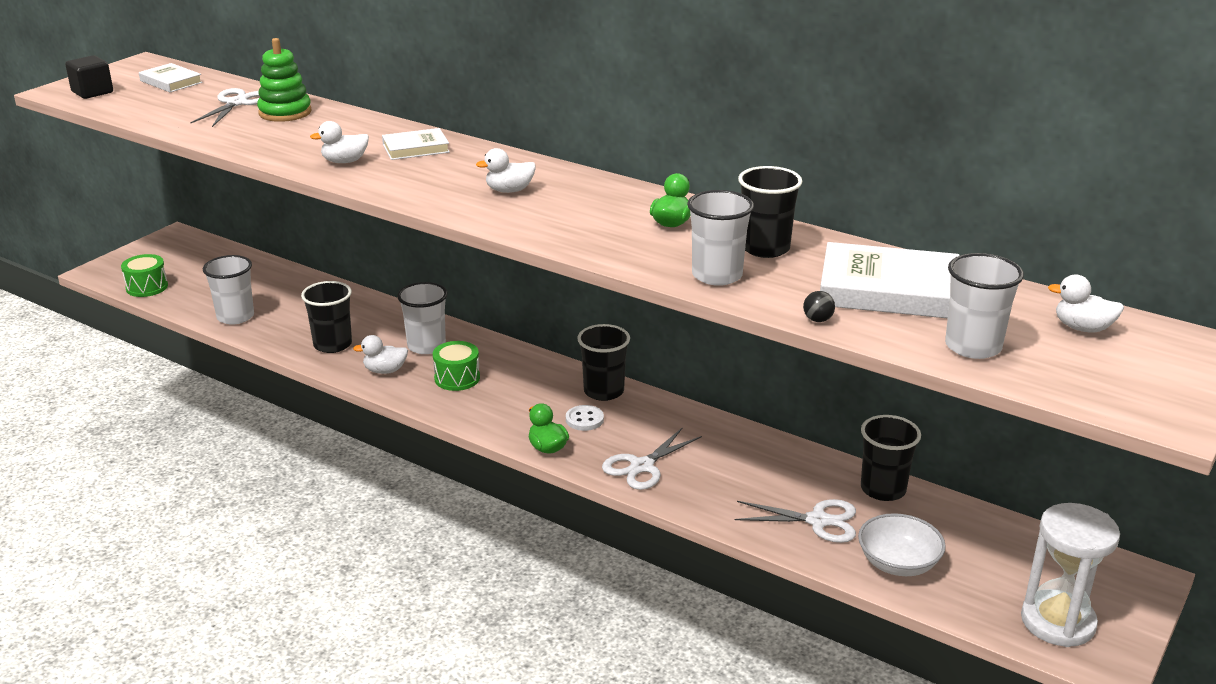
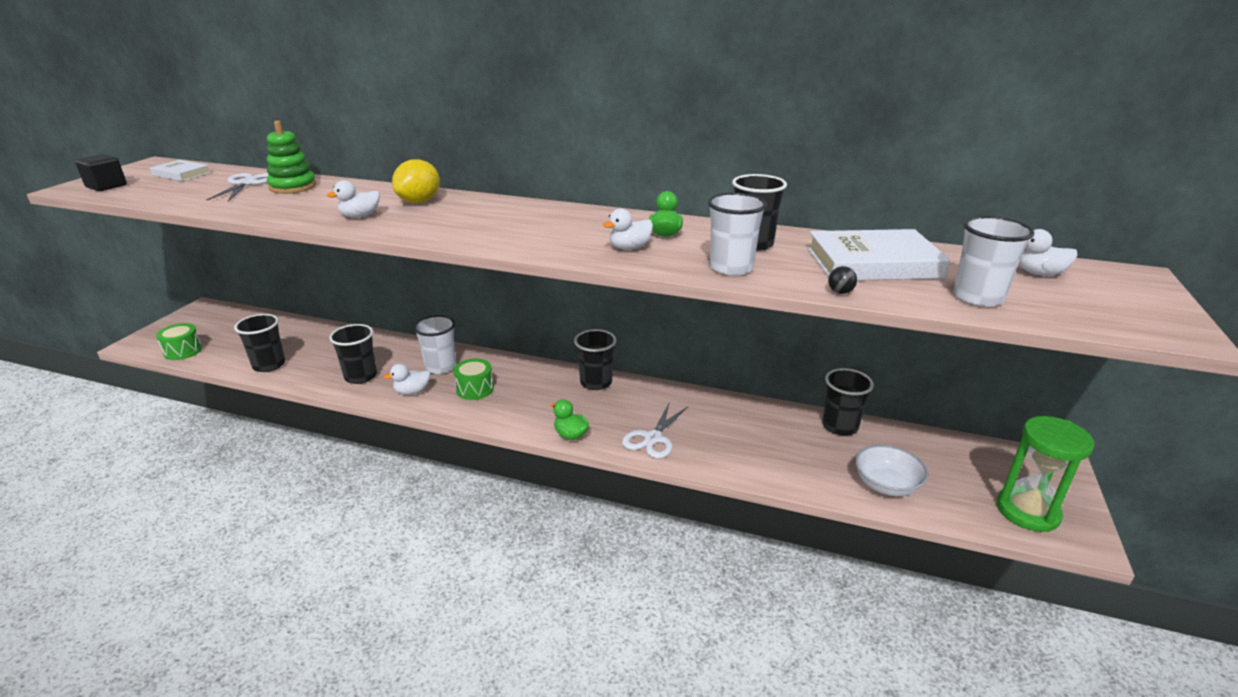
camera: 15 degrees left, 0 degrees up
white cup [203,255,254,325] -> black cup [234,314,285,372]
white book [382,128,450,160] -> yellow lemon [392,159,440,203]
white duck [476,148,536,193] -> white duck moved to [603,208,653,250]
white button [566,405,604,431] -> none
white scissors [735,499,856,543] -> none
white hourglass [1021,503,1120,647] -> green hourglass [997,416,1095,532]

